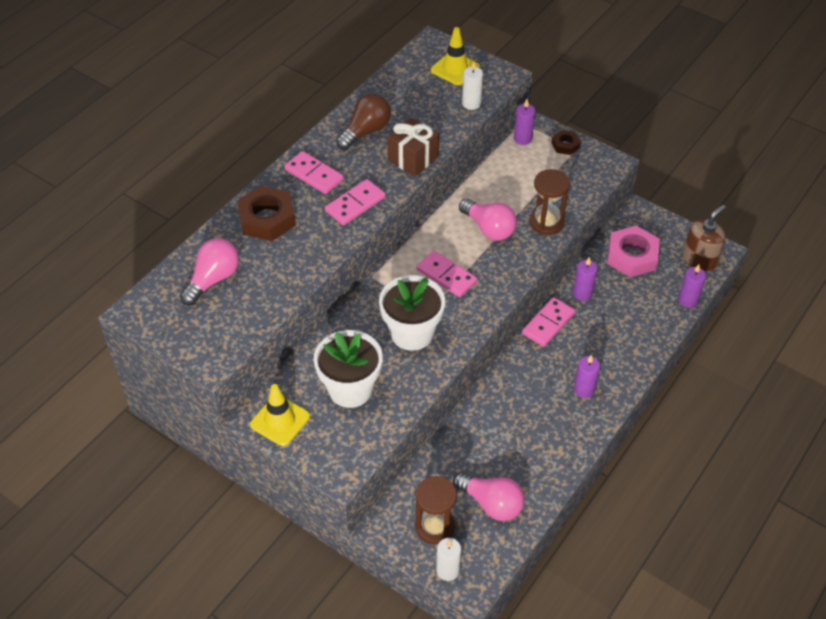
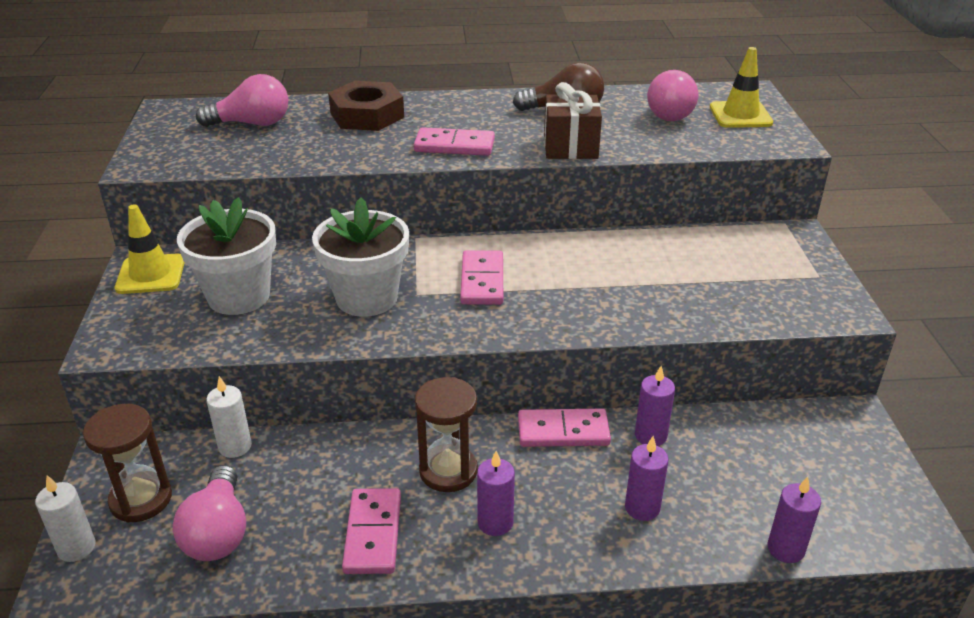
camera: 50 degrees right, 15 degrees down
pink domino [284,151,344,194] -> pink domino moved to [342,488,401,574]
pink light bulb [459,199,517,241] -> pink light bulb moved to [647,70,698,121]
white candle [462,61,483,110] -> white candle moved to [207,376,252,458]
purple candle [514,99,535,145] -> purple candle moved to [625,436,669,521]
brown hourglass [530,169,570,235] -> brown hourglass moved to [415,377,478,492]
brown nut [552,130,581,155] -> none
pink nut [607,226,660,277] -> none
brown soap dispenser [683,205,726,272] -> none

